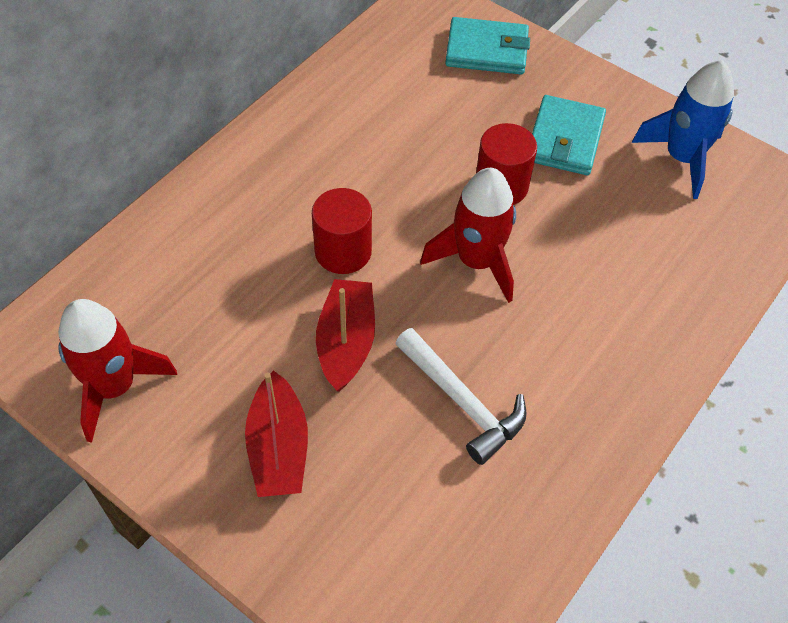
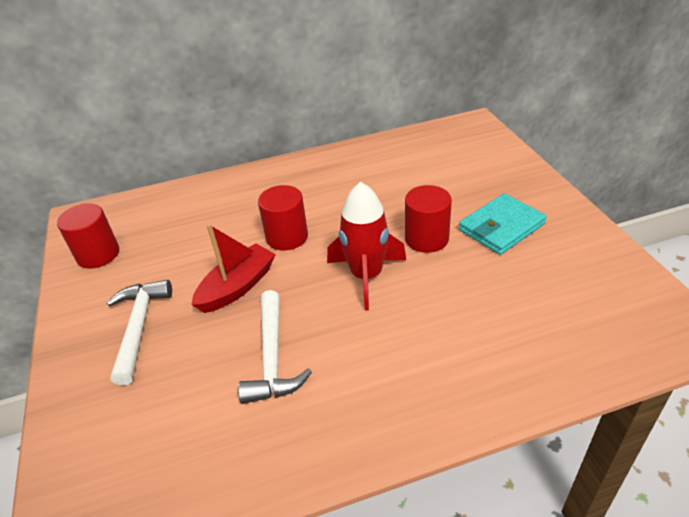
camera: 40 degrees right, 15 degrees down
red rocket [58,299,177,443] -> red cylinder [57,203,119,269]
red boat [245,370,308,497] -> white hammer [106,280,172,386]
turquoise wallet [445,17,530,75] -> none
blue rocket [632,60,734,199] -> none

